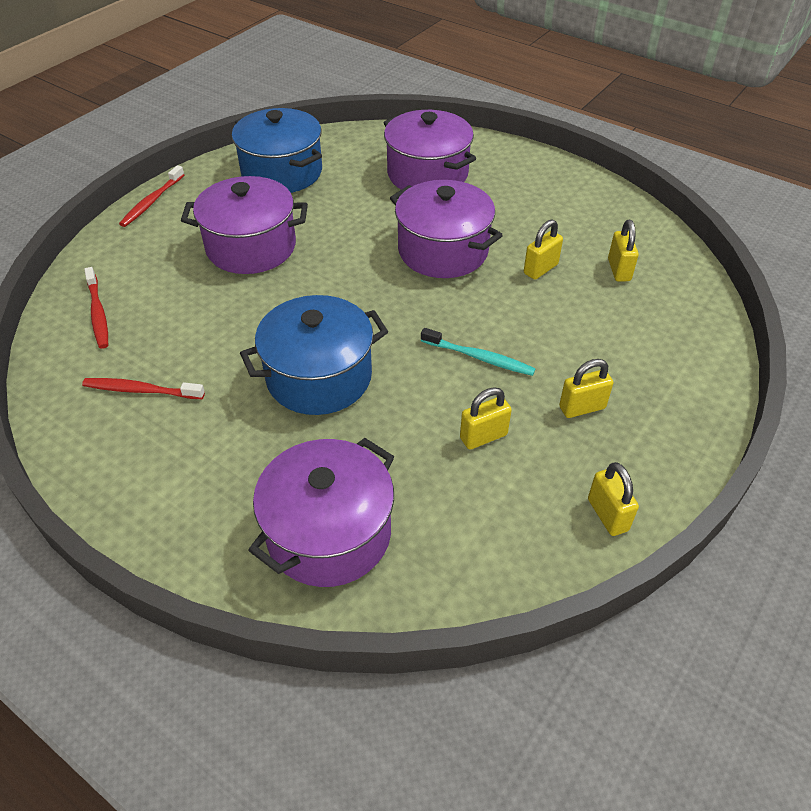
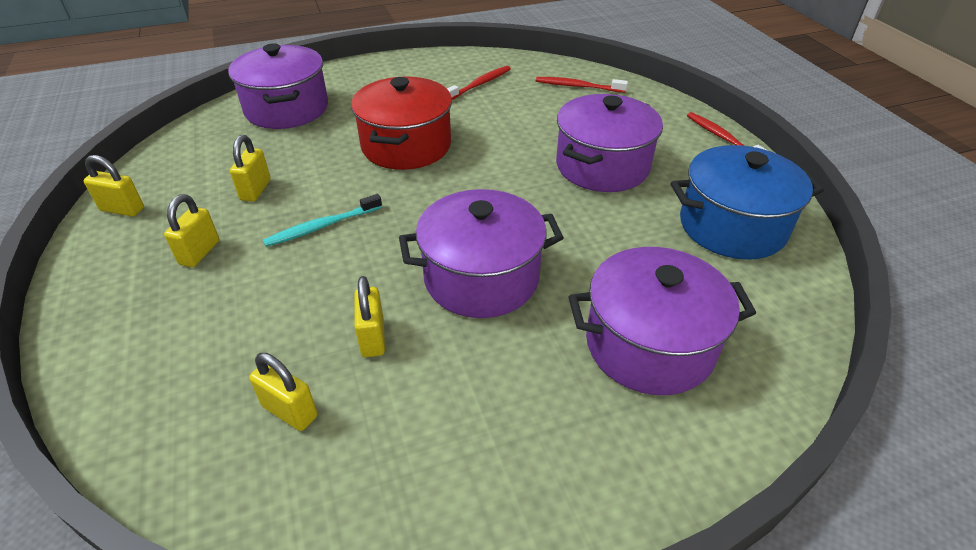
camera: 125 degrees right, 5 degrees down
blue pot [240,295,388,415] -> red pot [351,76,452,170]

